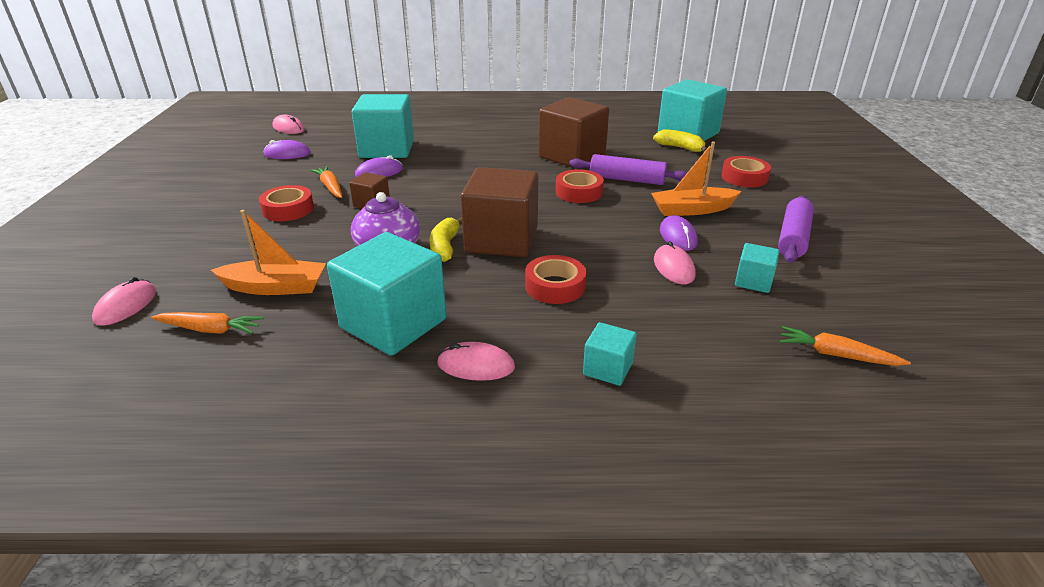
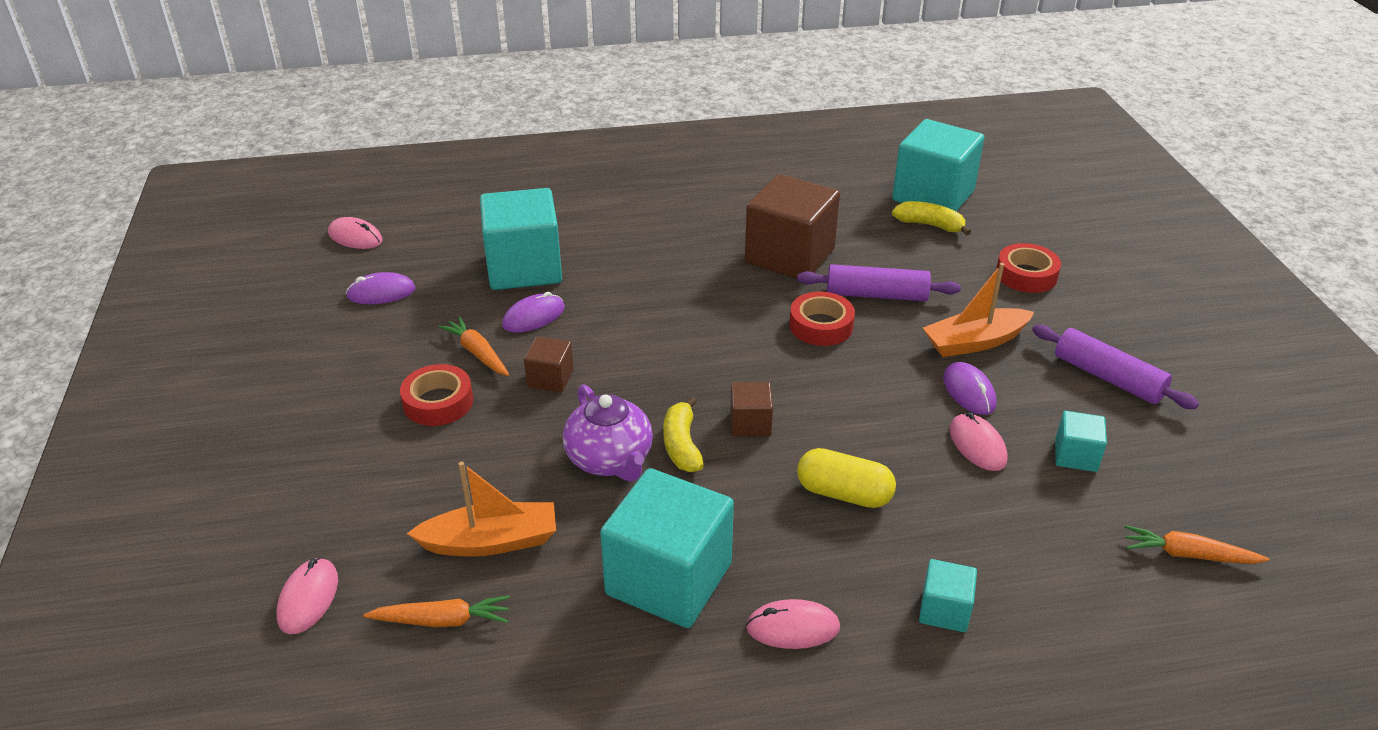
camera: 10 degrees left, 5 degrees up
brown cube [461,167,538,257] -> brown cube [730,382,773,437], size x0.47
red tape [525,255,586,304] -> yellow capsule [797,448,896,508]
purple rolling pin [778,196,814,263] -> purple rolling pin turned 60 degrees counterclockwise [1032,324,1199,409]

